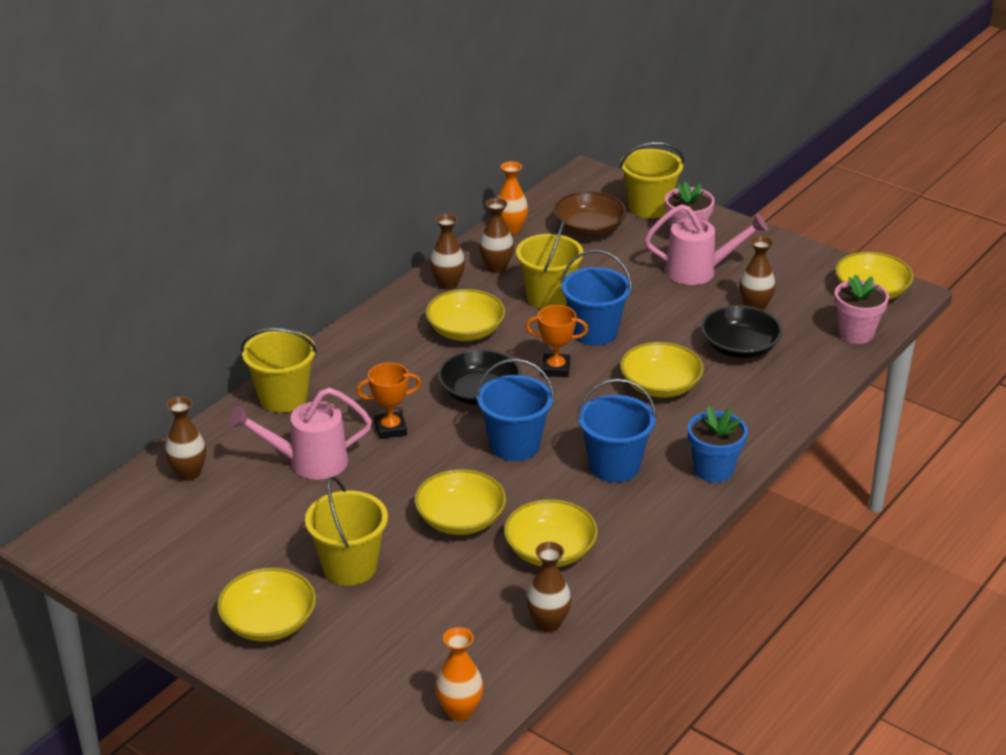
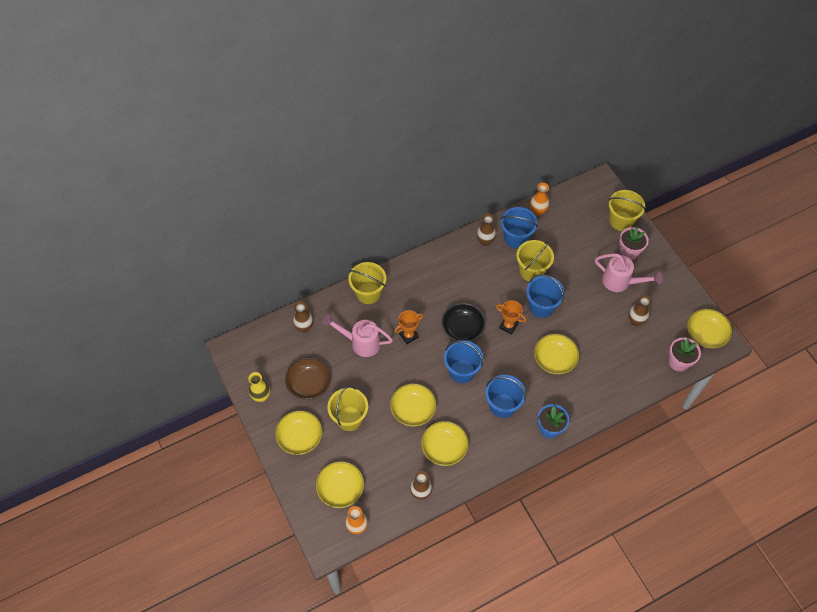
camera: 25 degrees right, 25 degrees up
orange trophy [356,363,421,439] -> orange trophy turned 45 degrees counterclockwise [394,310,423,344]
yellow bowl [426,289,505,341] -> yellow bowl moved to [316,461,364,508]
brown vase [479,198,514,273] -> blue bucket [500,207,538,248]
brown bowl [553,191,627,237] -> brown bowl moved to [285,358,331,400]
black bowl [701,305,782,358] -> none
none -> yellow vase [248,372,270,402]

